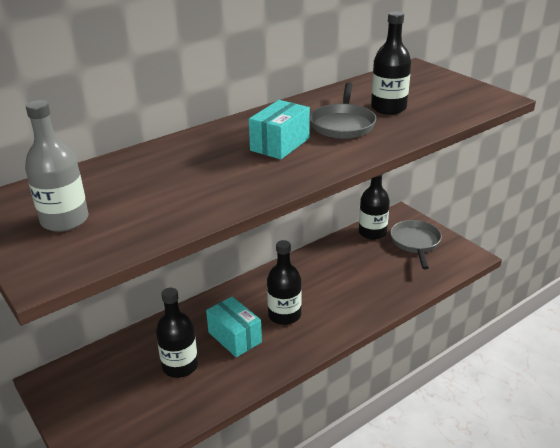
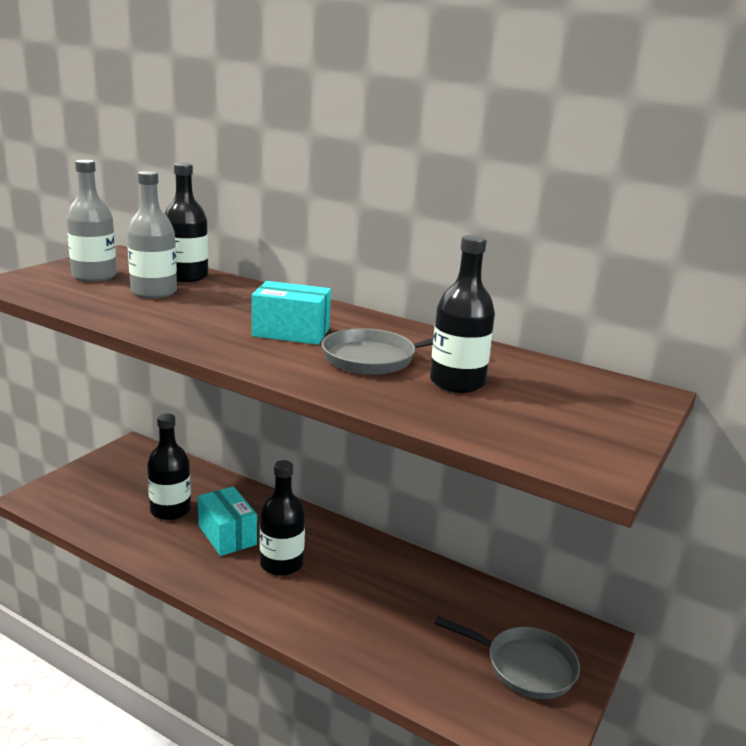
camera: 65 degrees right, 10 degrees down
turquoise box [206,296,262,358] -> turquoise box turned 60 degrees counterclockwise [198,486,257,556]
black bottle [359,174,390,240] -> black bottle moved to [165,163,208,282]
grey pan [390,220,442,269] -> grey pan turned 45 degrees clockwise [435,616,580,699]
none -> grey bottle [127,171,177,298]

